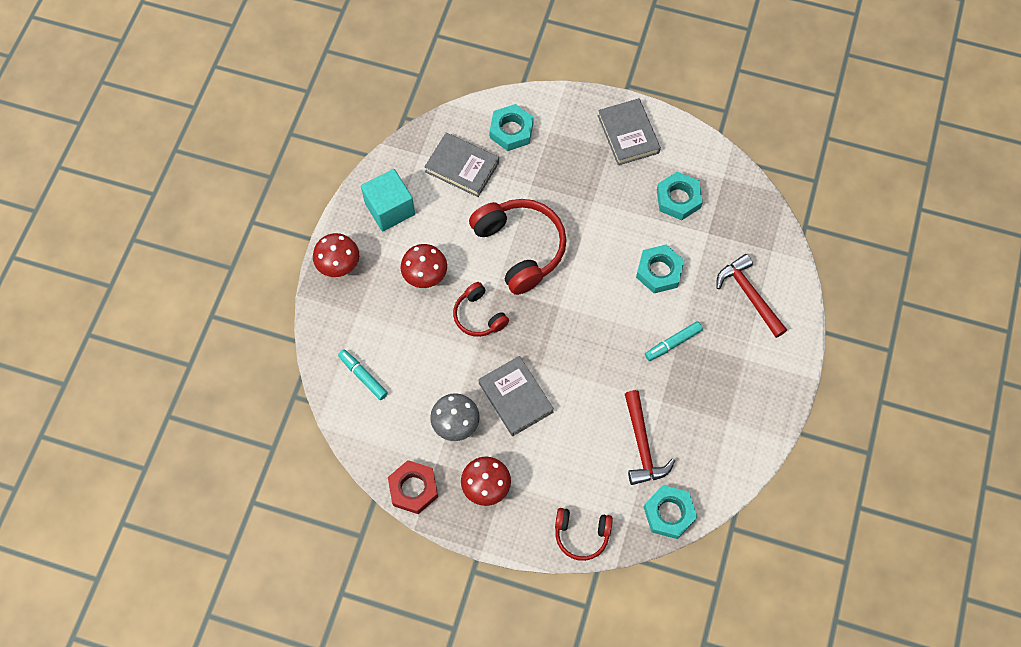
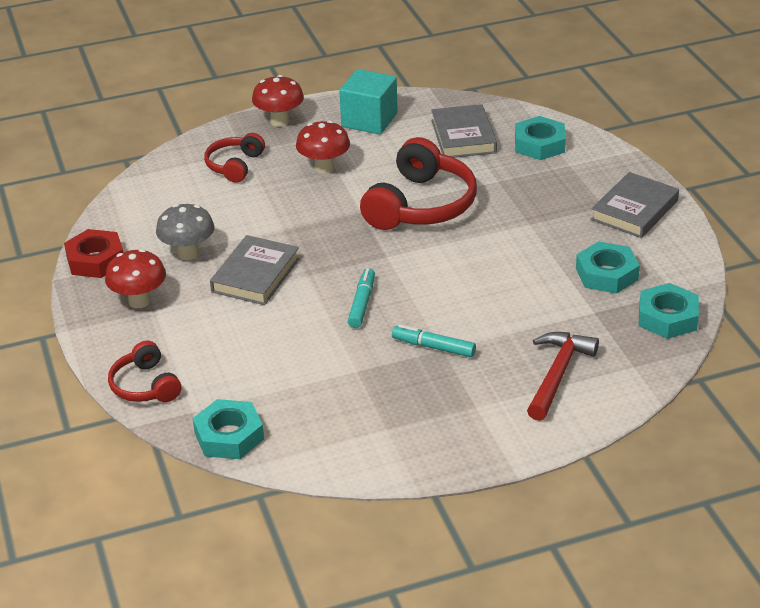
camera: 55 degrees right, 30 degrees down
turquoise marker [338,349,388,400] -> turquoise marker moved to [348,268,375,328]
red headphones [453,282,509,337] -> red headphones moved to [204,133,265,183]
red hammer [625,390,675,485] -> none
turquoise nut [636,245,685,293] -> turquoise nut moved to [638,283,699,339]

